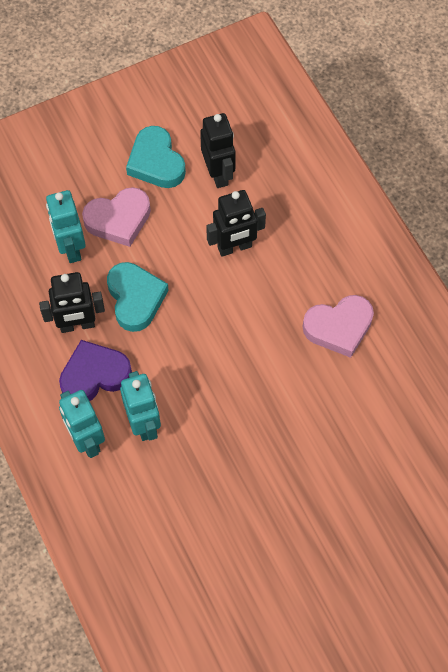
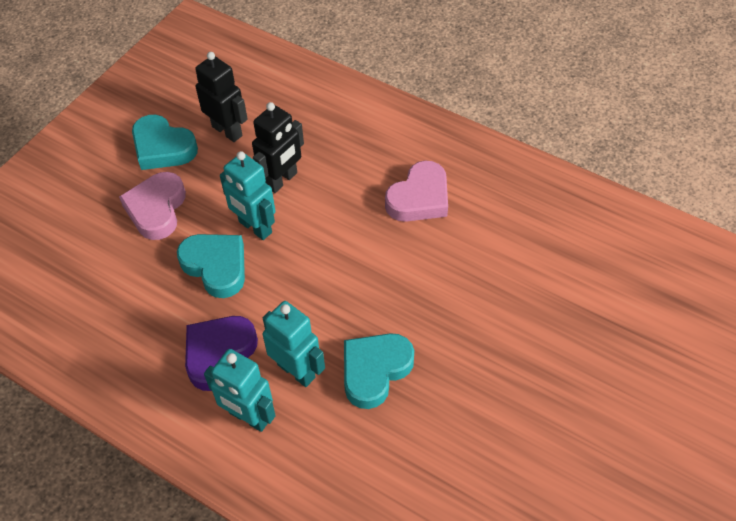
camera: 30 degrees left, 10 degrees down
black robot [39,272,105,333] -> none
turquoise robot [46,190,86,263] -> turquoise robot moved to [220,151,275,240]
pink heart [82,187,151,247] -> pink heart turned 150 degrees clockwise [119,172,186,240]
none -> turquoise heart [344,333,414,409]

